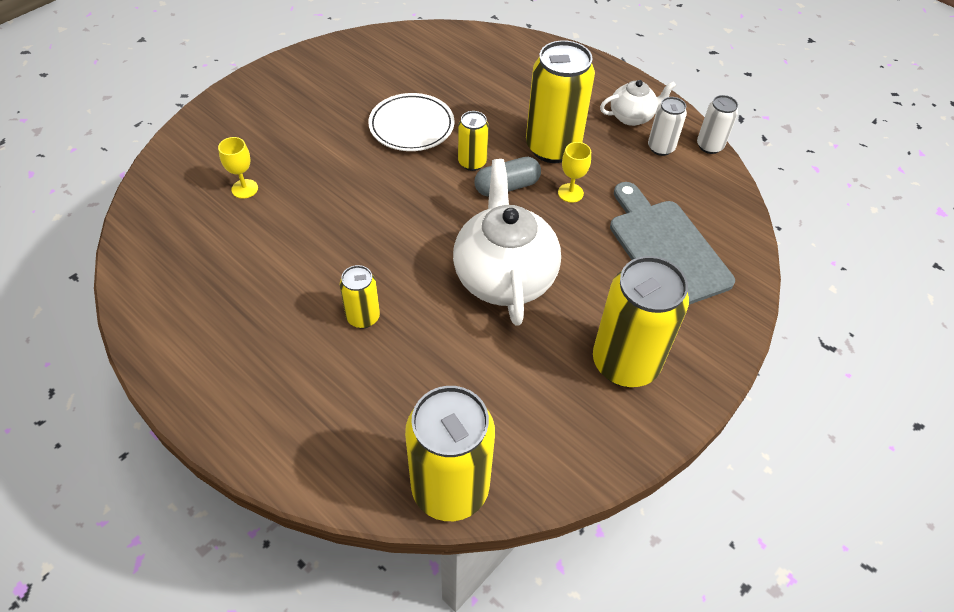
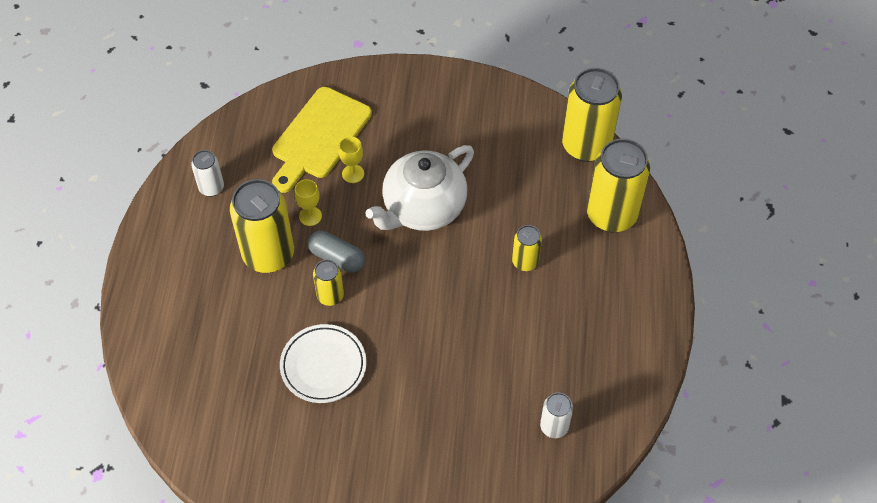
camera: 125 degrees left, 5 degrees up
yellow goblet [218,137,258,199] -> yellow goblet moved to [339,136,364,183]
yellow can [593,256,689,387] -> yellow can moved to [587,139,650,232]
white teapot [600,80,676,126] -> none
grey cutting board [610,182,735,305] -> yellow cutting board [272,87,372,193]
white can [697,95,738,154] -> white can moved to [540,393,573,438]

